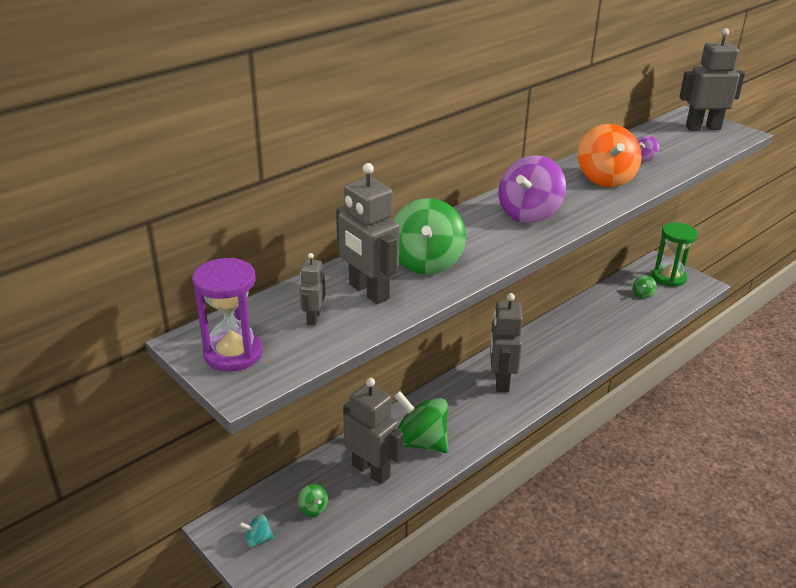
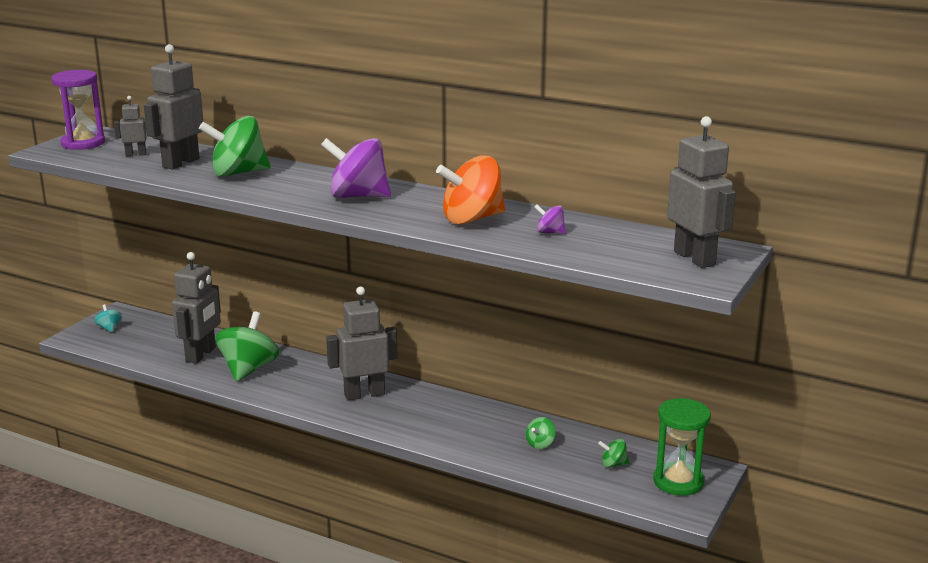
camera: 70 degrees right, 10 degrees down
green spinning top [298,484,328,517] -> green spinning top moved to [526,417,556,449]

